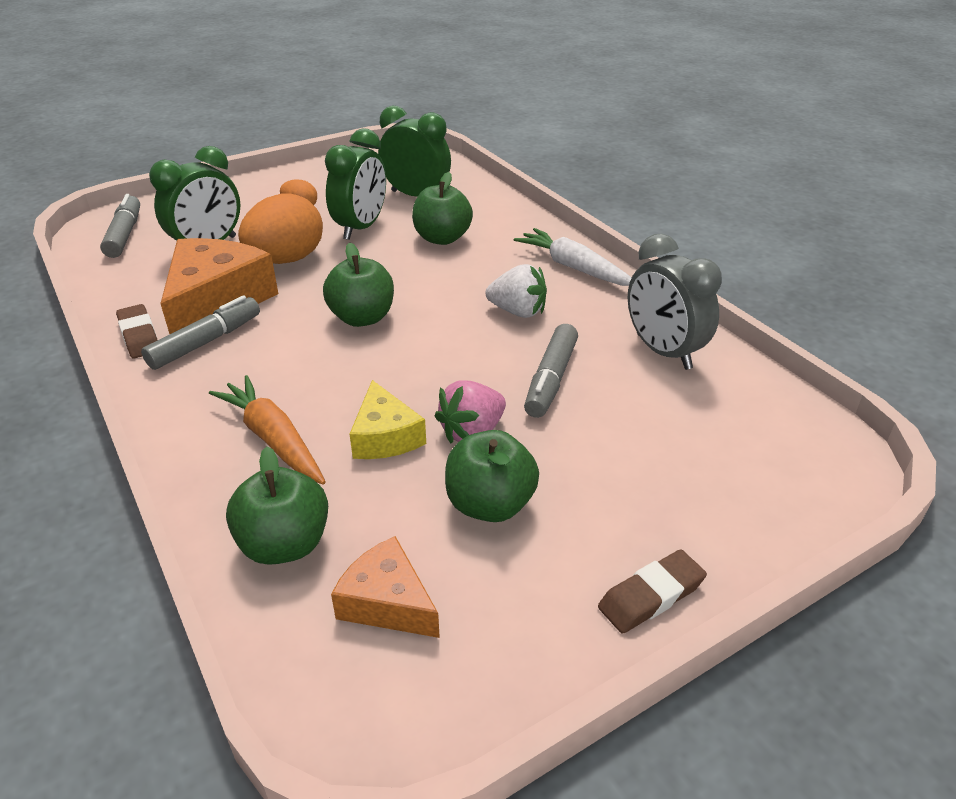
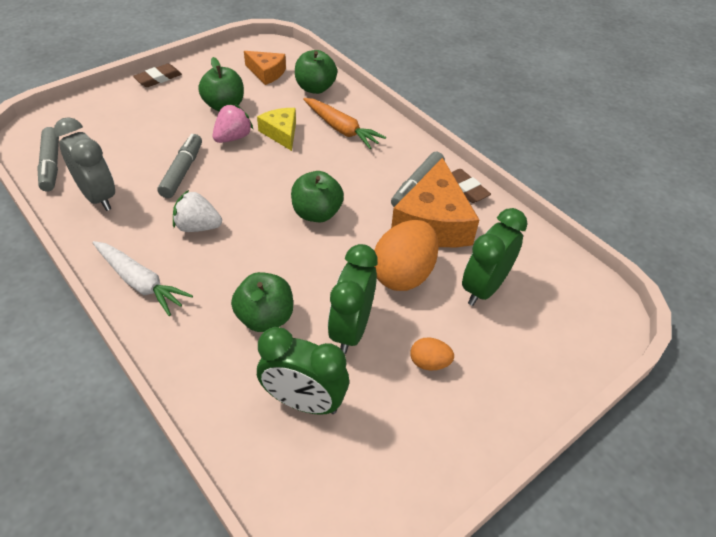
camera: 170 degrees right, 10 degrees up
grey marker [100,194,140,258] -> grey marker moved to [37,127,59,191]

